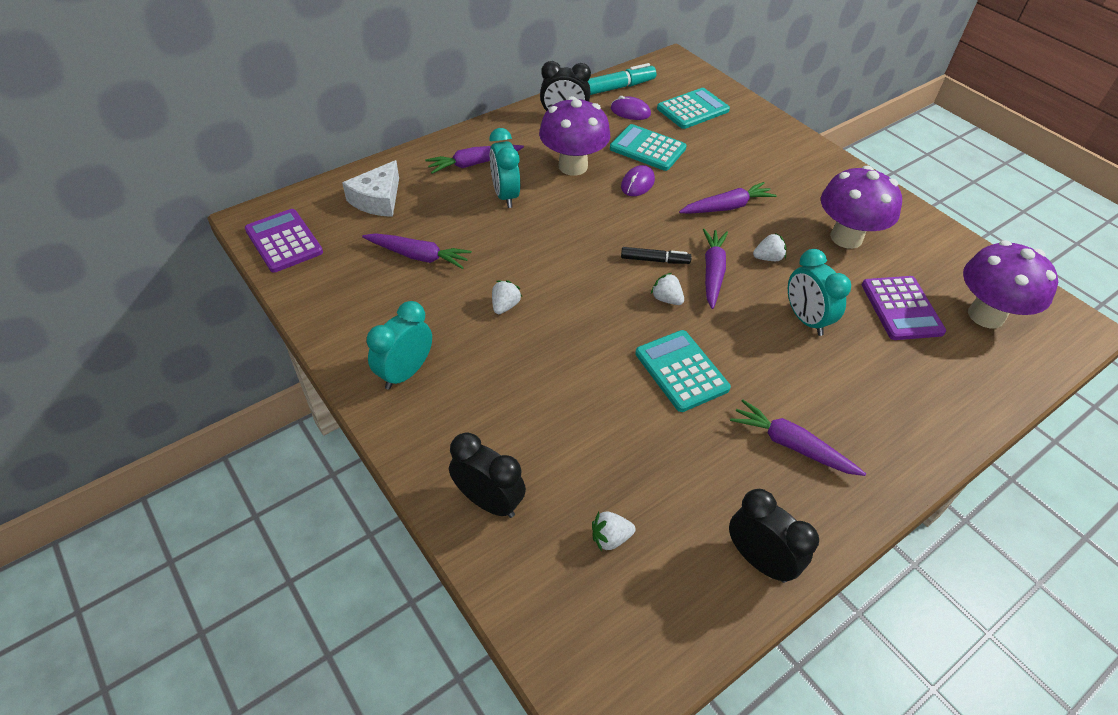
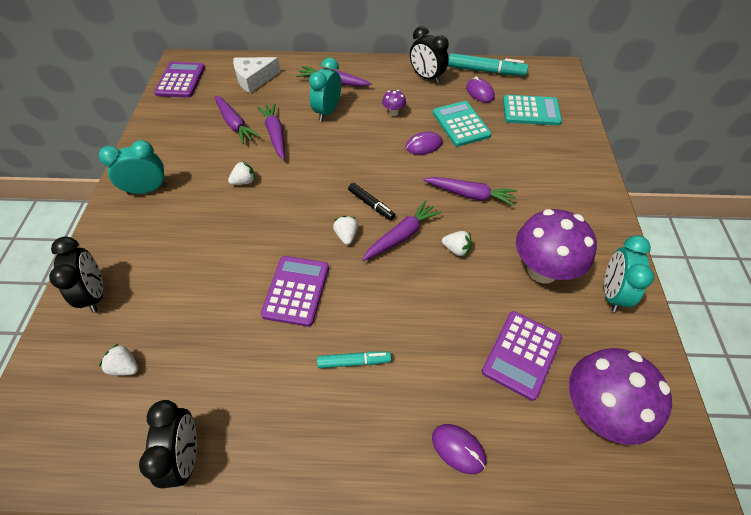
camera: 40 degrees right, 5 degrees up
purple mushroom [539,96,610,176] -> purple mushroom [382,90,406,116], size x0.42
turquoise calculator [635,330,731,412] -> purple calculator [261,256,329,327]
purple carrot [730,399,866,476] -> purple carrot moved to [257,103,285,160]
turquoise clock [788,249,851,336] -> turquoise clock moved to [604,235,654,312]
none -> turquoise marker [317,351,391,368]
none -> purple mouse [432,424,486,474]

